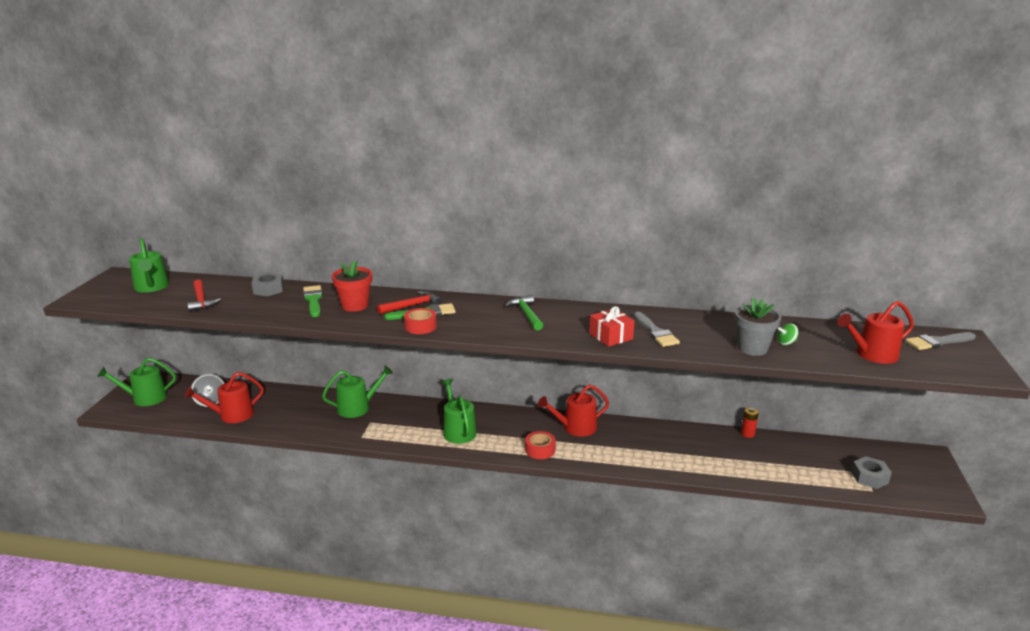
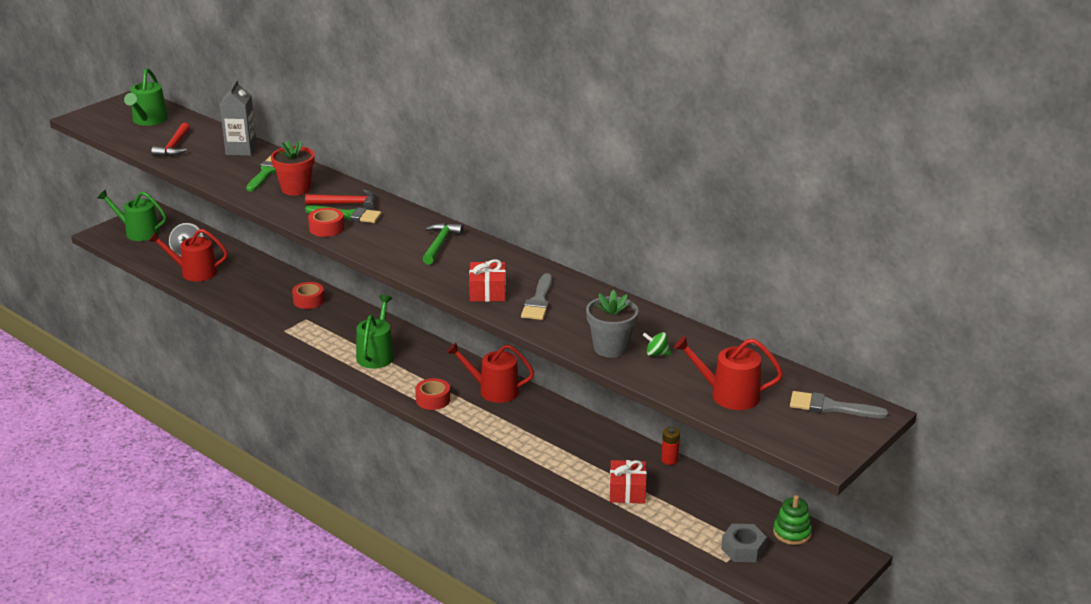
camera: 30 degrees right, 5 degrees up
grey nut [252,272,284,296] -> grey carton [220,80,257,156]
green watering can [322,366,393,418] -> red tape [292,282,325,309]
none -> red gift [609,460,647,504]
none -> green stacking toy [773,495,812,545]

